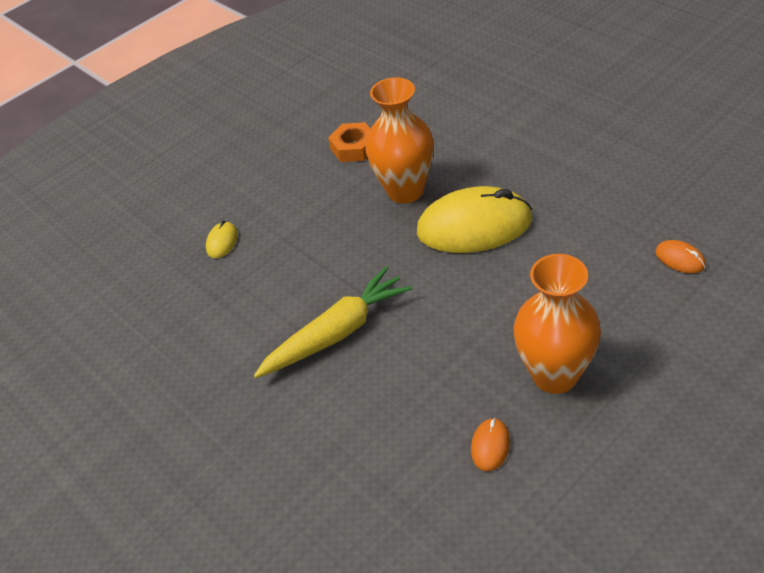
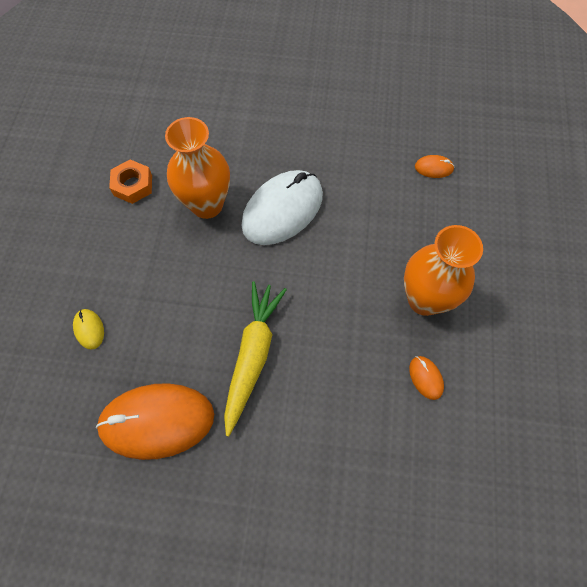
camera: 45 degrees left, 20 degrees up
yellow mouse [417,186,533,253] -> white mouse [241,170,323,245]
none -> orange mouse [96,383,214,460]

